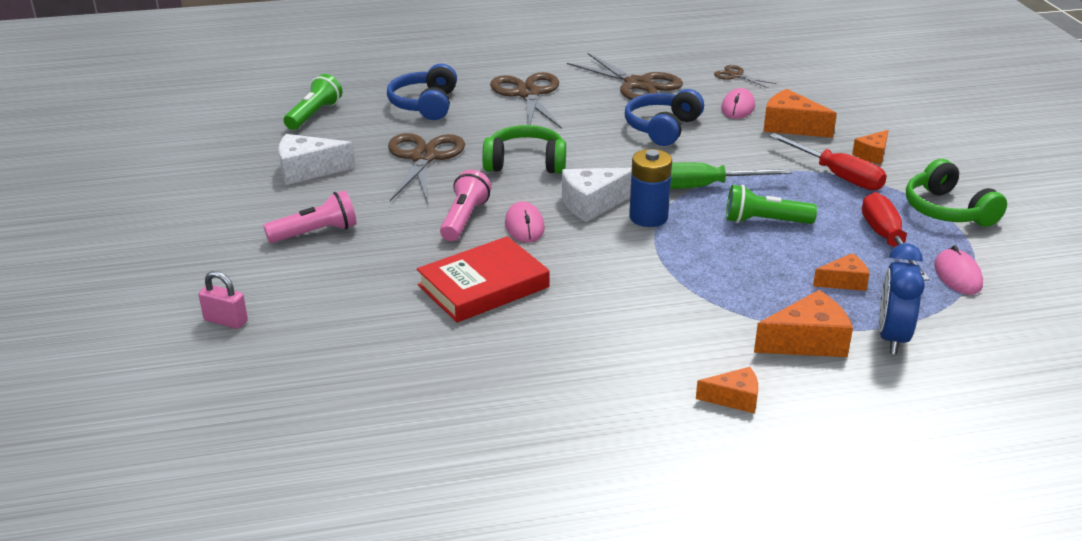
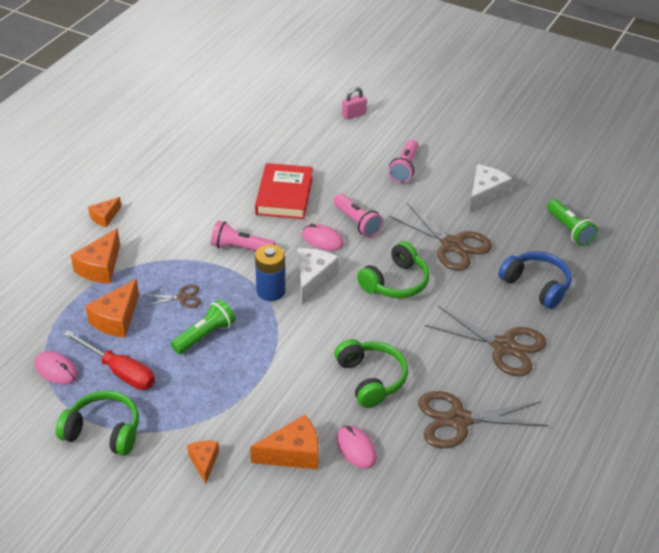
camera: 130 degrees right, 10 degrees up
blue headphones [625,89,704,146] -> green headphones [334,339,408,408]
green screwdriver [670,162,792,189] -> none
brown scissors [714,65,776,88] -> brown scissors moved to [143,284,201,308]
red screwdriver [769,133,887,191] -> none
orange cheese [813,253,869,291] -> orange cheese [85,279,139,338], size x1.63
blue clock [879,243,925,354] -> none
none -> pink flashlight [211,221,275,251]

